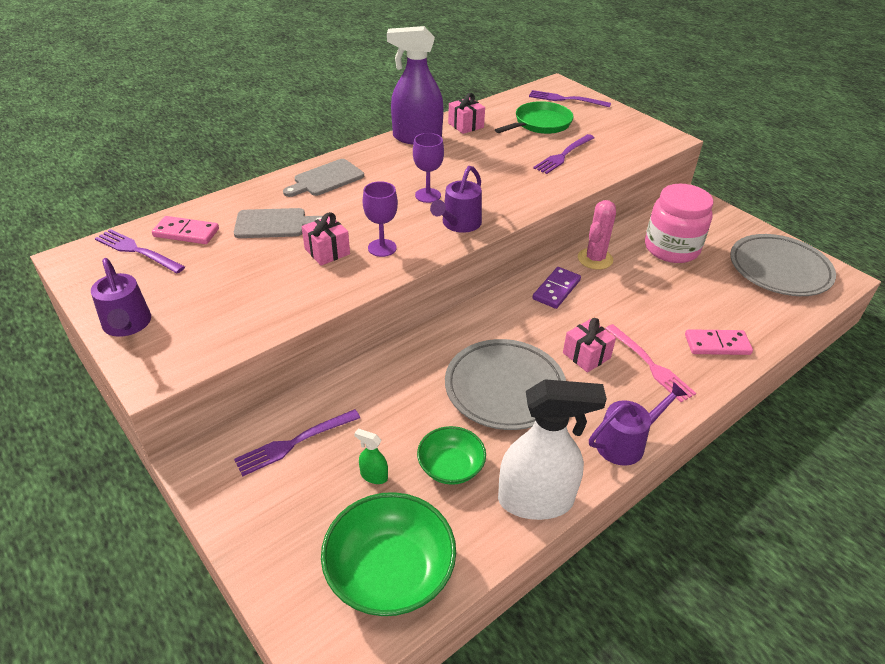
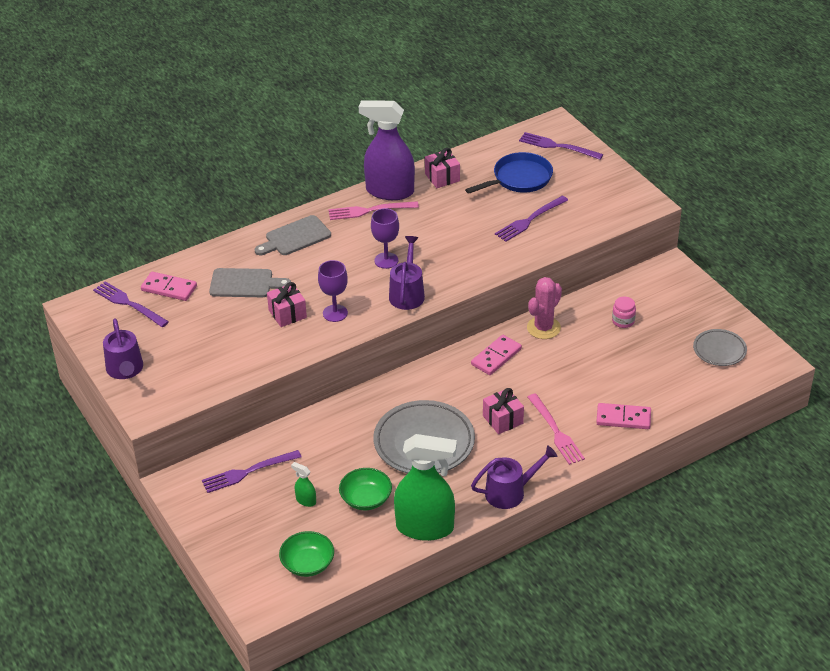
camera: 10 degrees right, 0 degrees up
green bowl [321,492,456,616] -> green bowl [279,531,334,577], size x0.59
purple watering can [430,166,482,233] -> purple watering can turned 150 degrees clockwise [389,236,425,310]
green pan [495,101,573,134] -> blue pan [465,152,553,194]
white spray bottle [498,379,607,520] -> green spray bottle [394,434,457,541]
purple domino [533,267,581,309] -> pink domino [471,335,522,375]
pink jar [645,184,713,263] -> pink jar [612,297,636,328], size x0.42
grey plate [730,234,836,296] -> grey plate [693,329,747,366], size x0.55
none -> pink fork [328,201,419,220]

